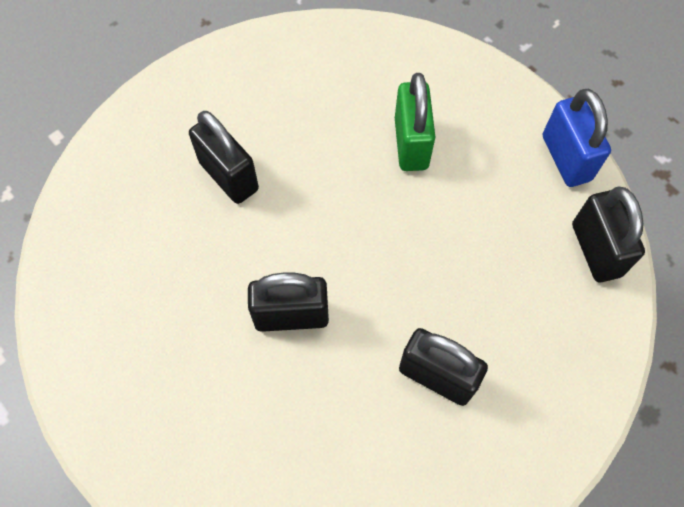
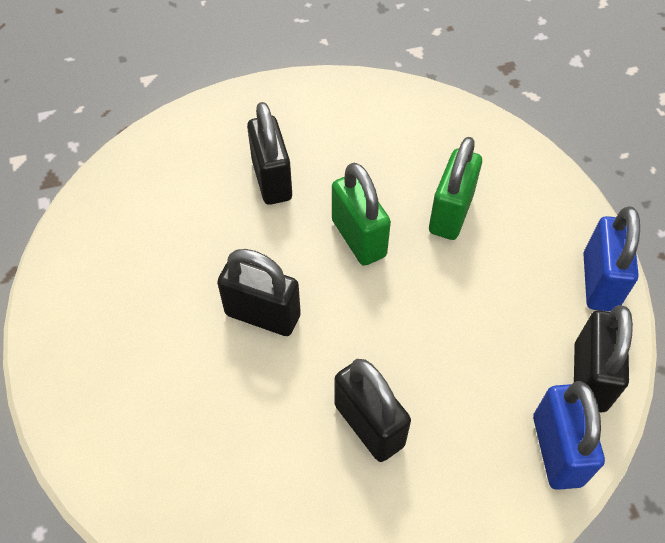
camera: 25 degrees right, 10 degrees down
none -> green padlock [332,163,391,266]
none -> blue padlock [533,381,605,490]

